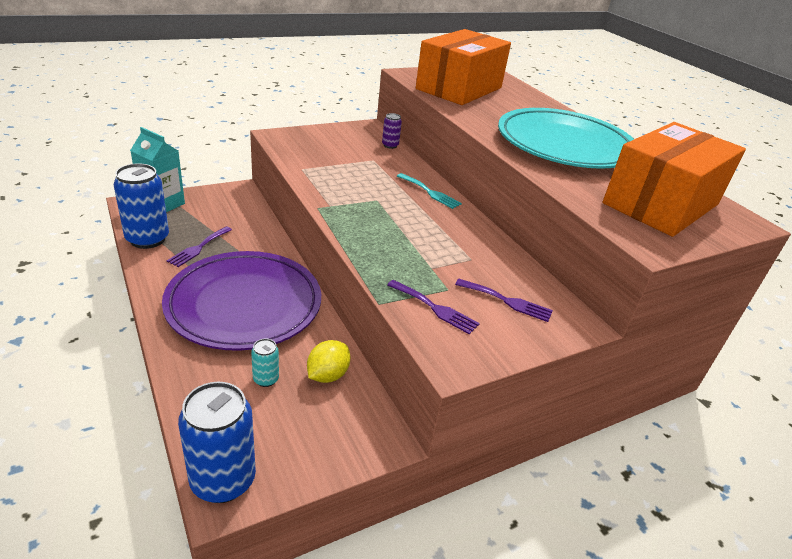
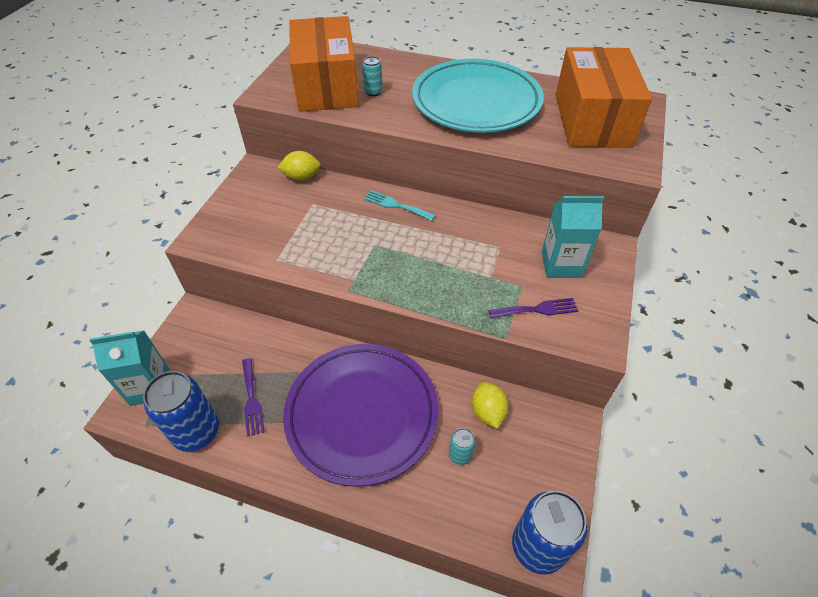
camera: 40 degrees left, 15 degrees up
purple can [382,113,402,149] -> yellow lemon [277,151,320,181]
turquoise fork [397,173,462,209] -> turquoise fork turned 150 degrees counterclockwise [364,190,436,221]
purple fork [455,279,553,322] -> turquoise carton [542,196,604,278]
none -> turquoise can [362,56,383,96]

